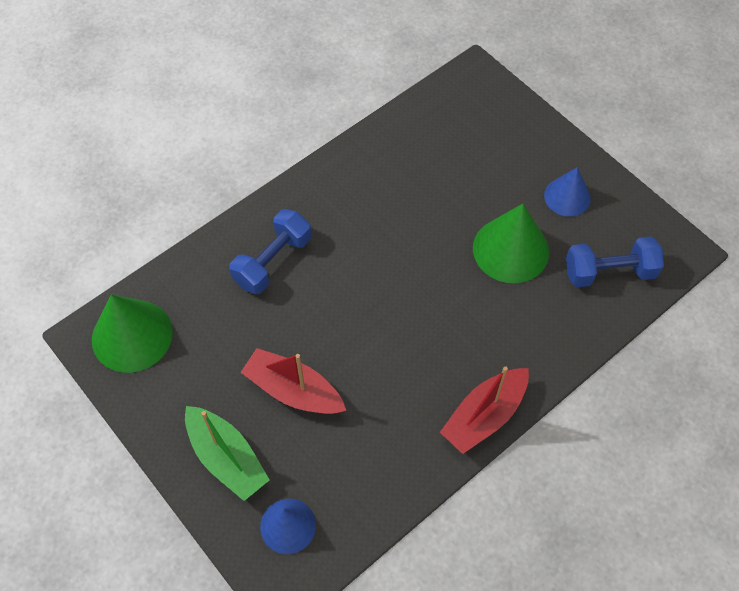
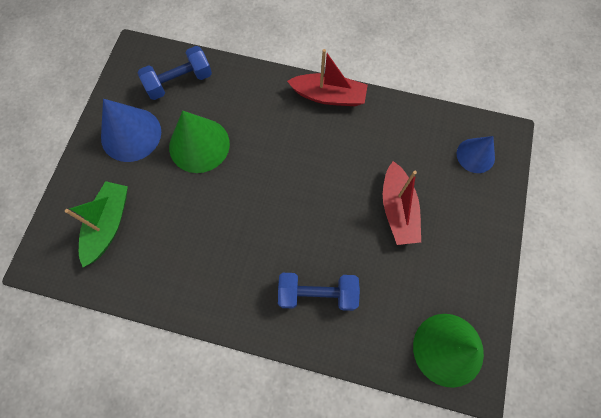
camera: 125 degrees left, 10 degrees up
green boat [185,406,270,501] -> green boat moved to [65,181,128,267]
blue cone [544,167,591,217] -> blue cone [101,99,161,162], size x1.59
blue dumbbell [566,236,664,287] -> blue dumbbell turned 75 degrees counterclockwise [138,46,212,100]

